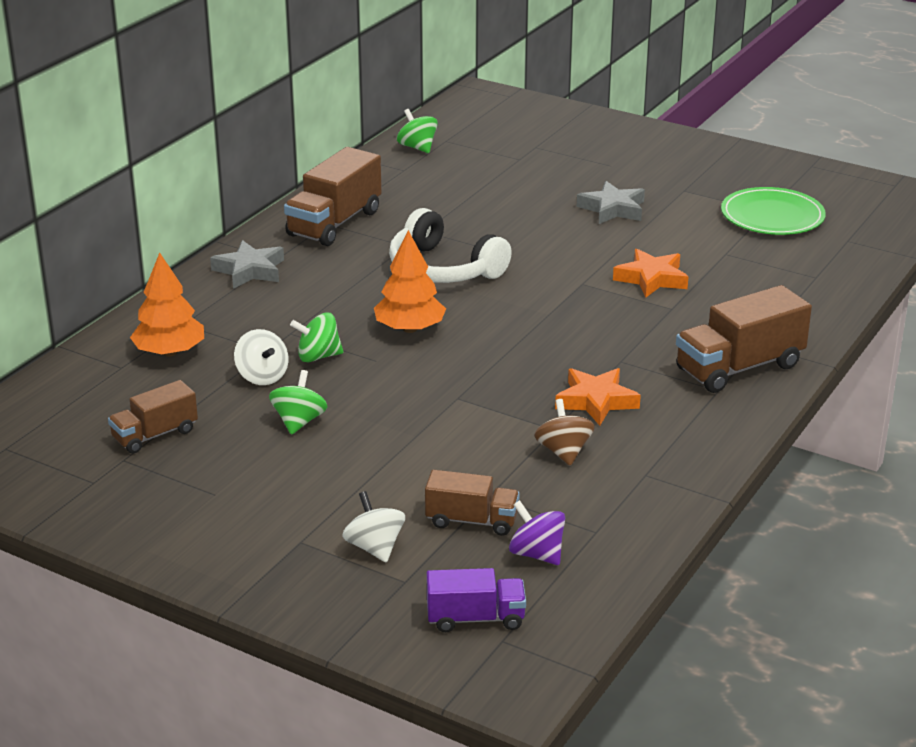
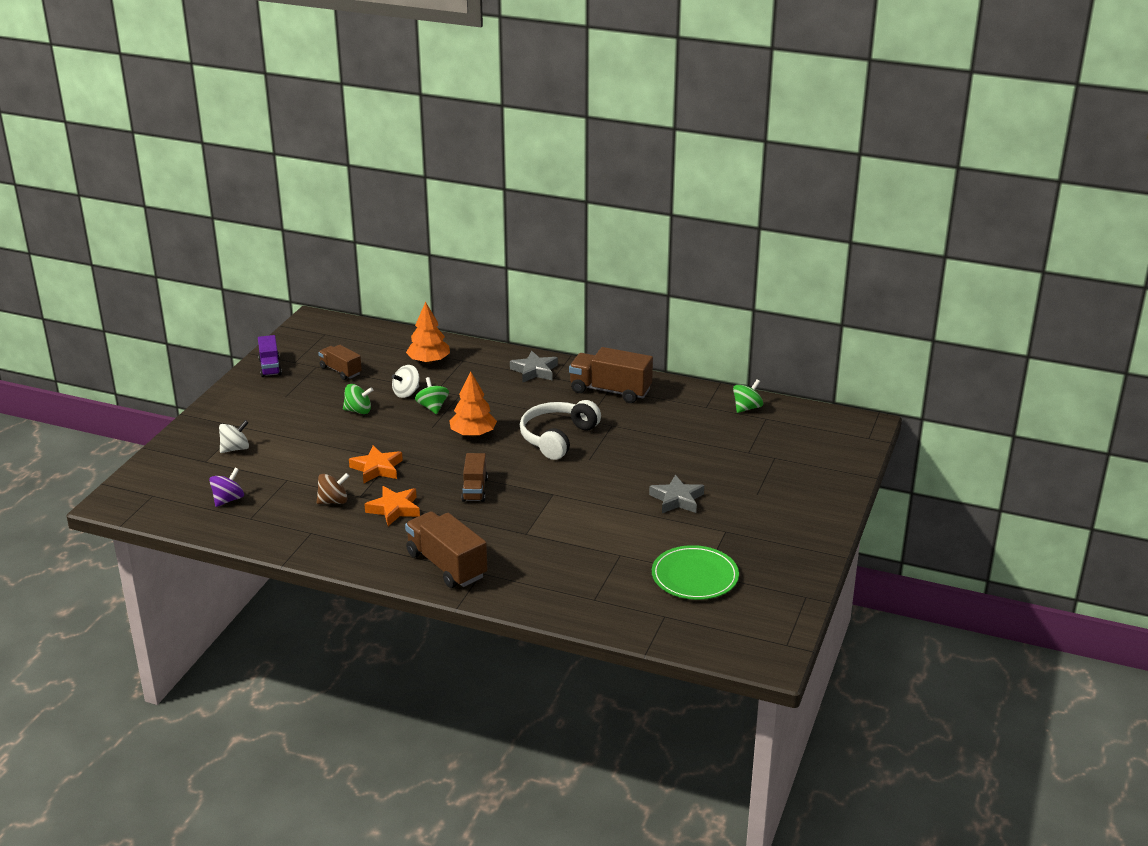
camera: 80 degrees right, 0 degrees up
brown truck [425,470,520,536] -> brown truck moved to [461,453,488,502]
purple truck [427,568,526,632] -> purple truck moved to [258,335,282,377]
orange star [613,249,689,297] -> orange star moved to [349,445,403,483]

